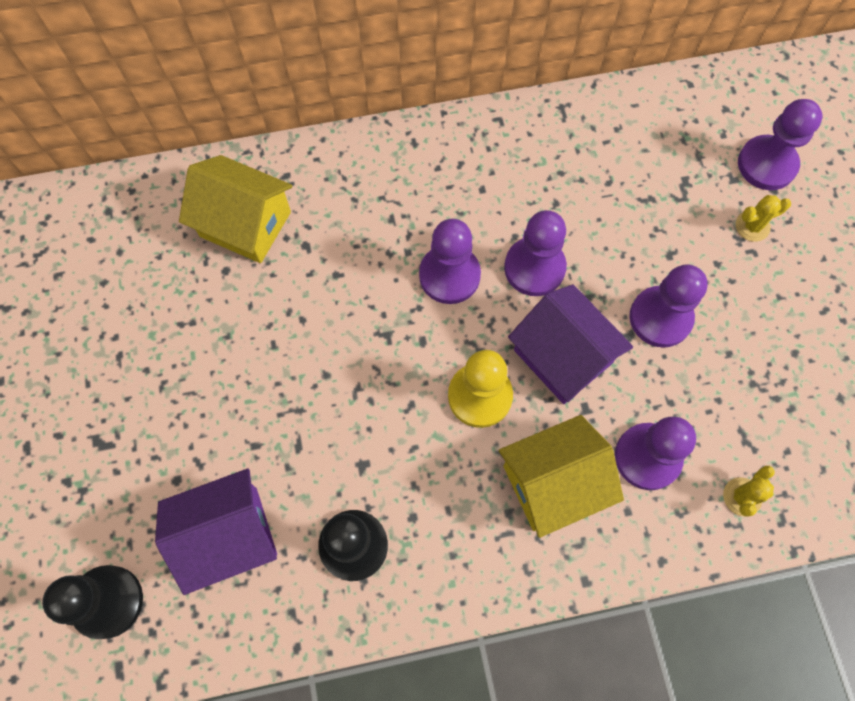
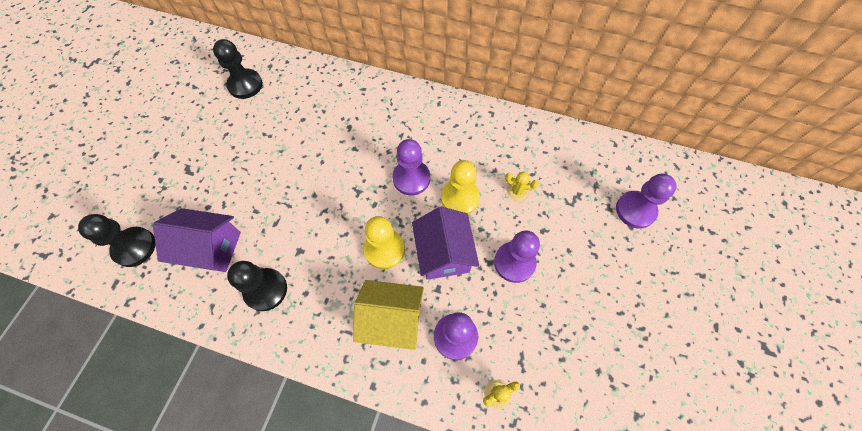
camera: 30 degrees right, 5 degrees down
yellow house [179,155,292,263] -> none
purple pawn [504,210,567,296] -> yellow pawn [441,160,480,214]
yellow cactus [736,195,791,242] -> yellow cactus moved to [505,172,539,201]
none -> black pawn [213,39,263,99]

